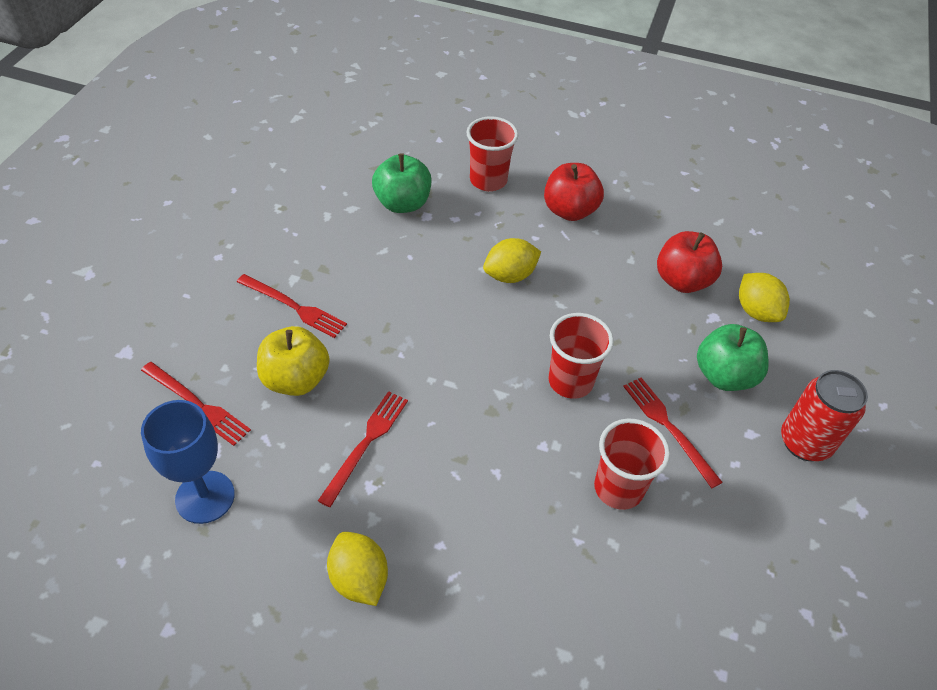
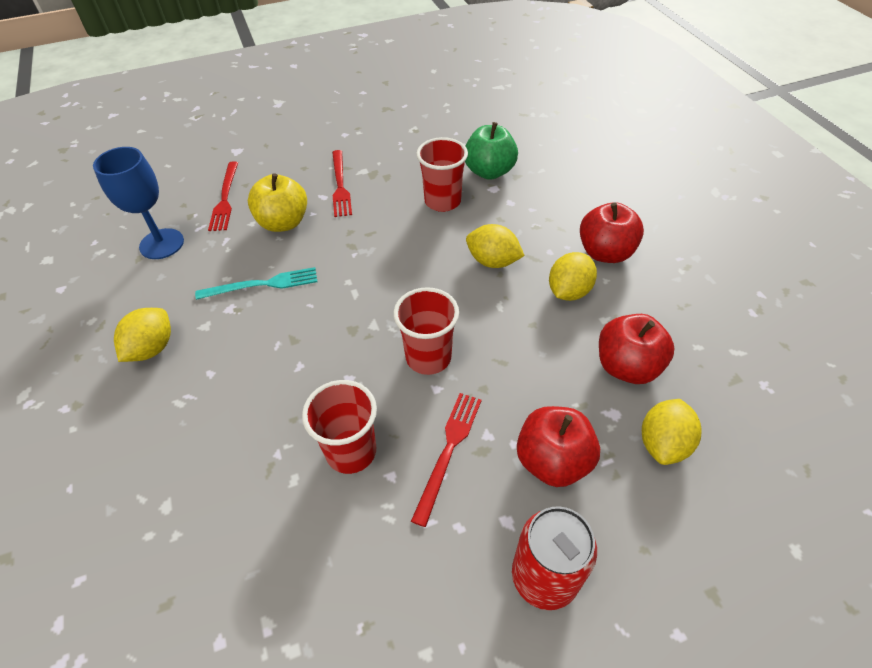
camera: 55 degrees right, 0 degrees up
red fork [318,391,408,507] -> turquoise fork [195,267,317,300]
red cup [466,116,518,191] -> red cup moved to [416,137,468,212]
green apple [697,324,769,391] -> red apple [517,406,600,487]
none -> yellow lemon [549,252,597,301]

